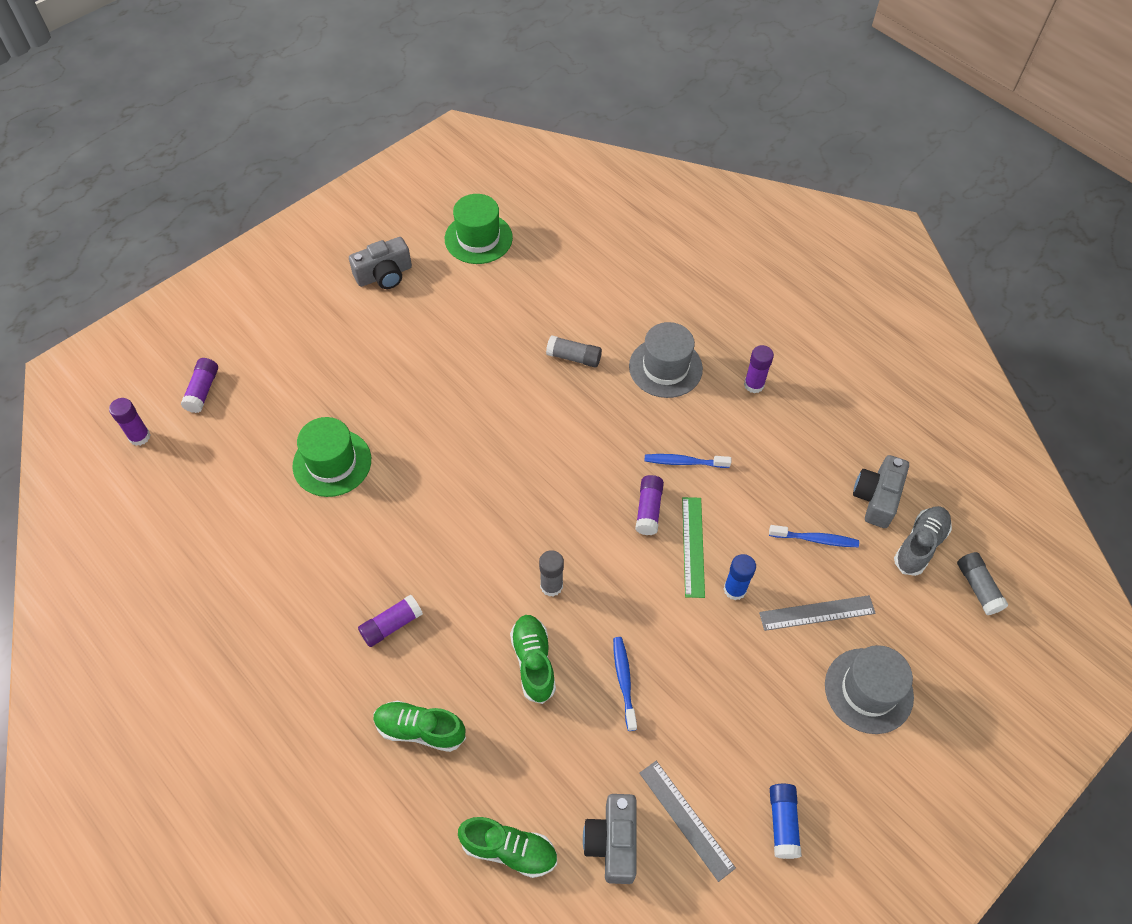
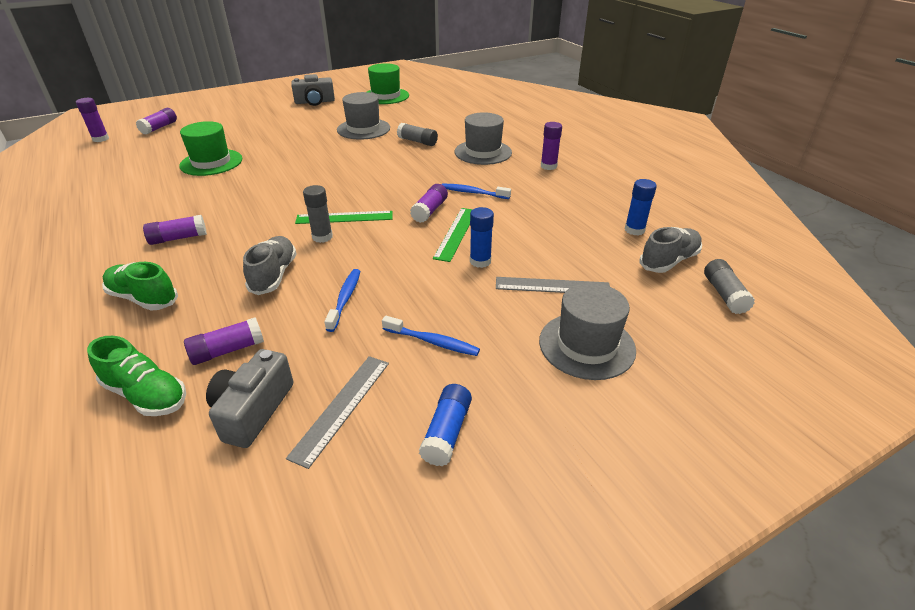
camera: 15 degrees right, 20 degrees down
green shoe [510,615,556,704] -> grey shoe [243,236,297,295]
grey ruler [639,761,736,882] -> grey ruler turned 45 degrees clockwise [286,356,389,469]
blue toothbrush [769,525,859,547] -> blue toothbrush moved to [382,316,480,356]
grey camera [853,455,909,528] -> blue glue stick [625,179,657,236]
none -> purple glue stick [184,317,264,365]
none -> green ruler [295,211,393,224]
none -> grey hat [337,92,390,140]

